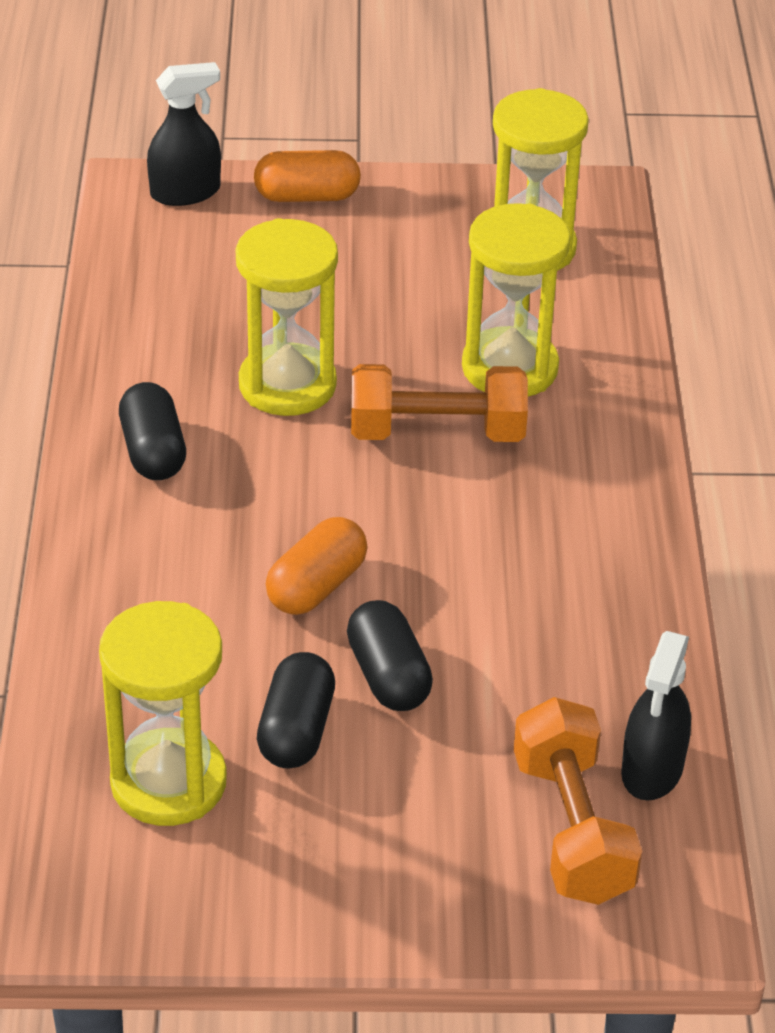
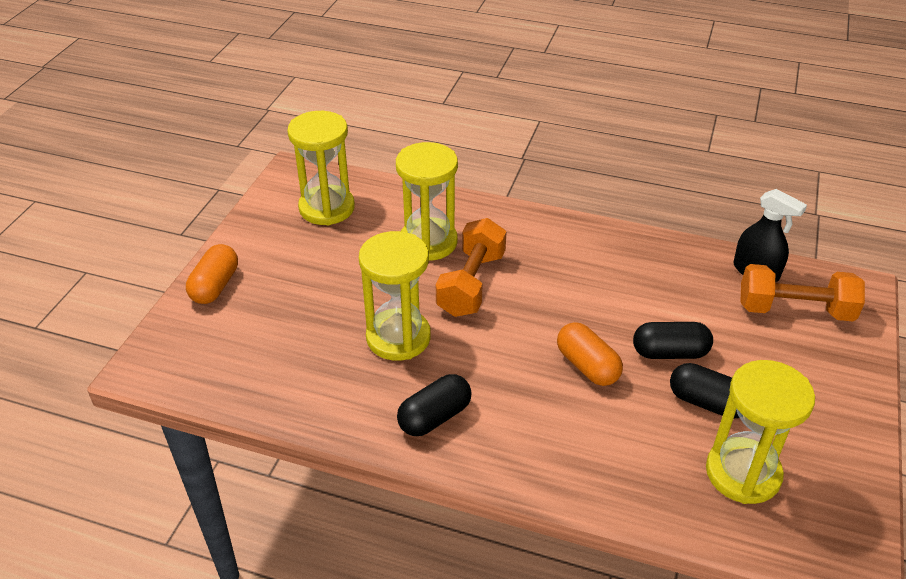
camera: 70 degrees left, 0 degrees up
black capsule [119,382,186,480] -> black capsule turned 45 degrees counterclockwise [397,374,472,436]
black spray bottle [147,62,221,206] -> none

